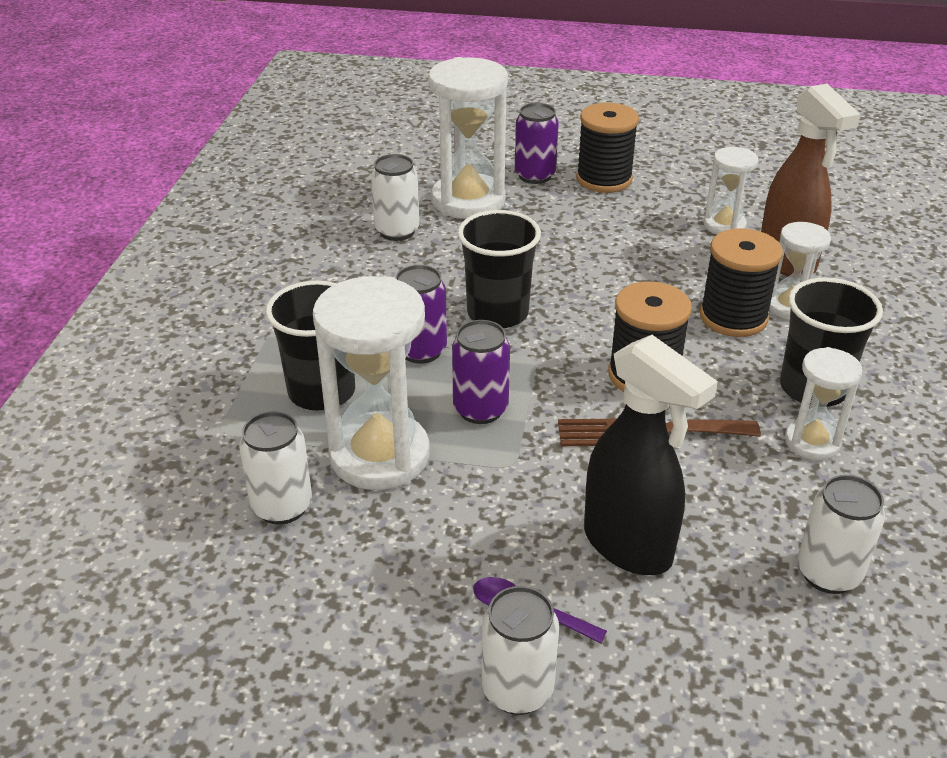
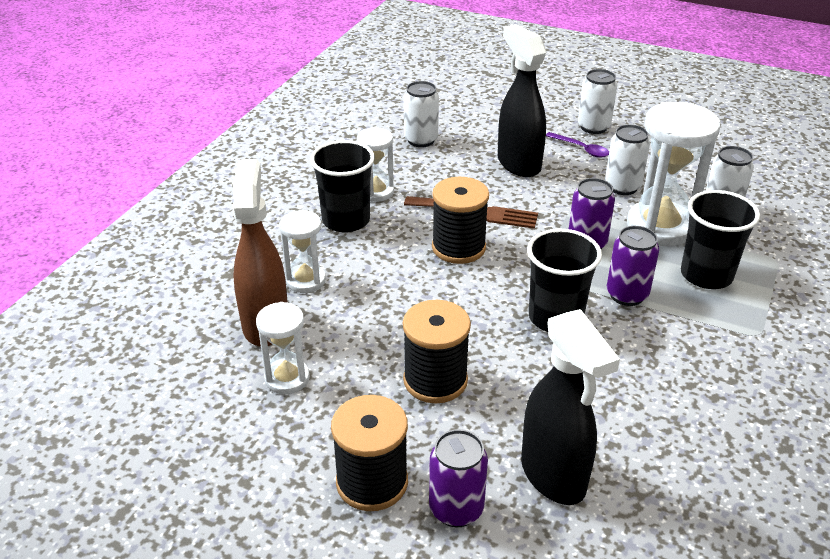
camera: 165 degrees left, 0 degrees up
white can [371,154,419,241] -> white can moved to [605,124,650,195]
white hourglass [428,57,508,219] -> black spray bottle [521,309,620,505]
black spool [700,228,783,337] -> black spool moved to [403,300,471,403]

